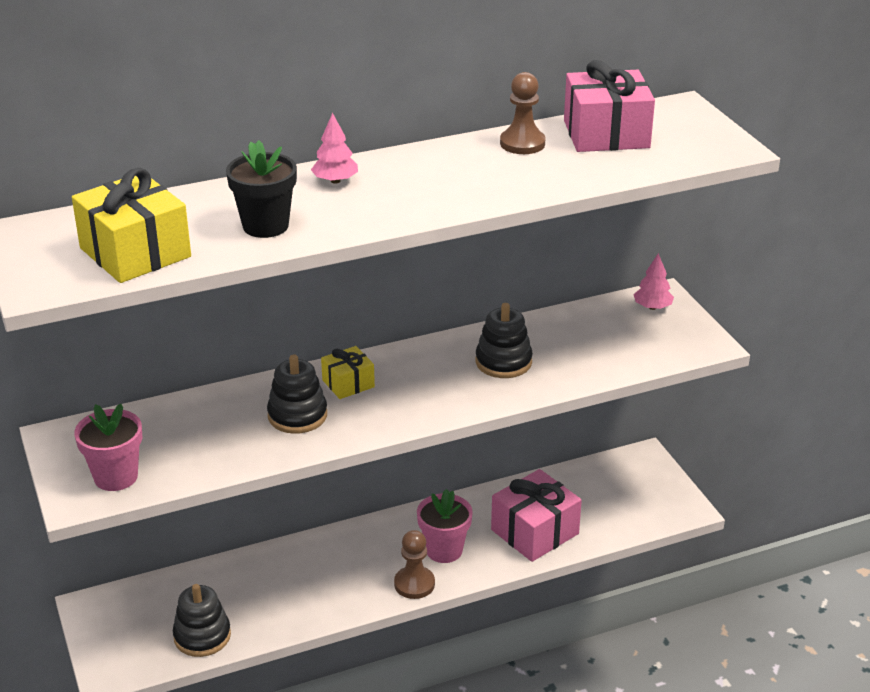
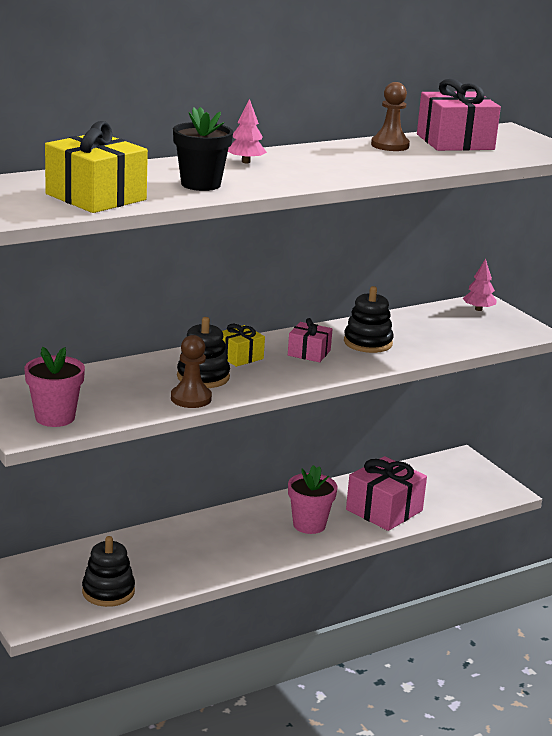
camera: 10 degrees left, 10 degrees down
brown pawn [394,530,435,599] -> brown pawn moved to [171,335,212,408]
none -> pink gift [288,318,332,362]

